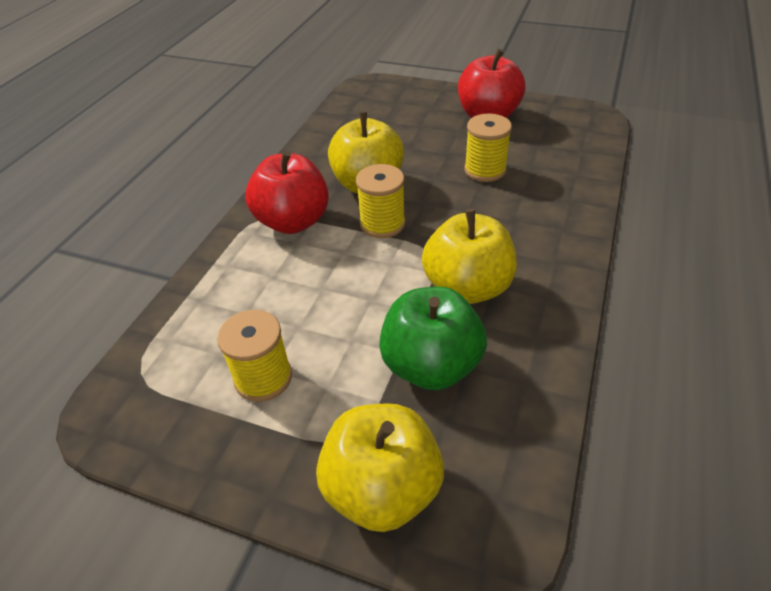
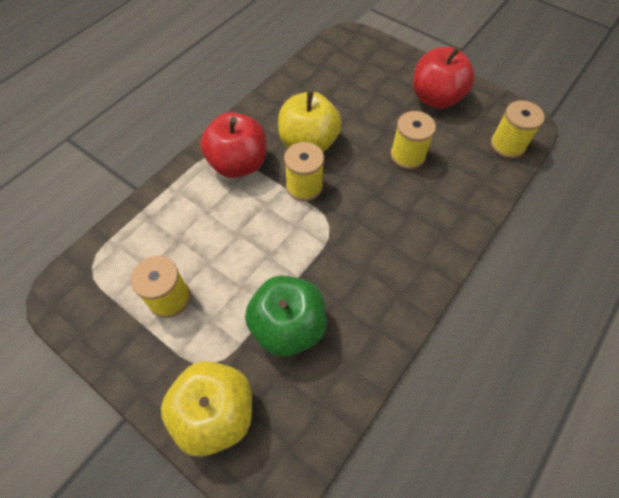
camera: 15 degrees right, 15 degrees up
yellow apple [422,209,517,304] -> none
none -> yellow spool [490,100,545,158]

